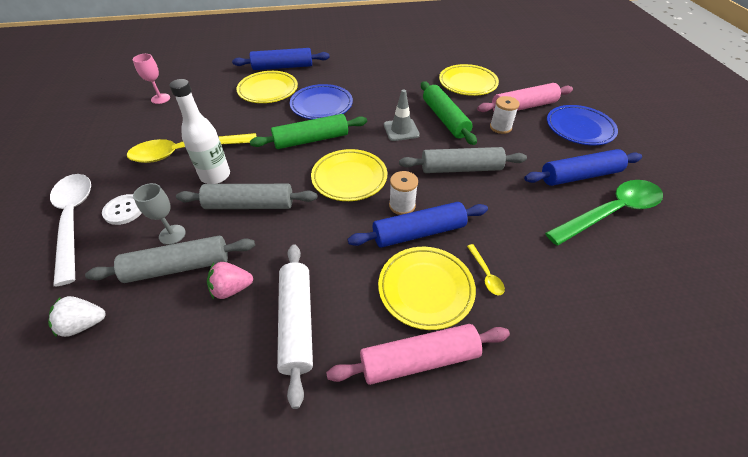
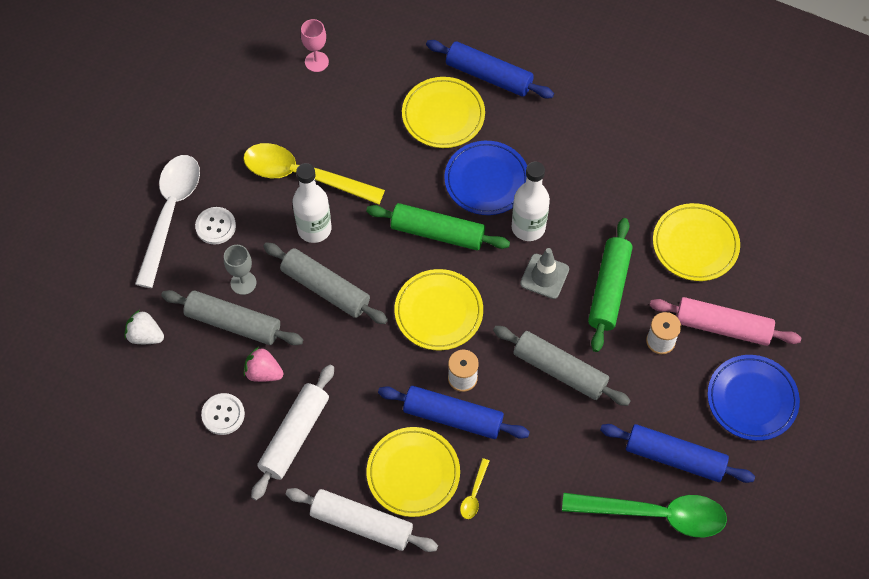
camera: 35 degrees right, 15 degrees up
pink rolling pin [326,324,510,385] -> white rolling pin [286,488,438,552]
none -> white button [201,393,245,435]
none -> white bottle [512,162,550,241]

